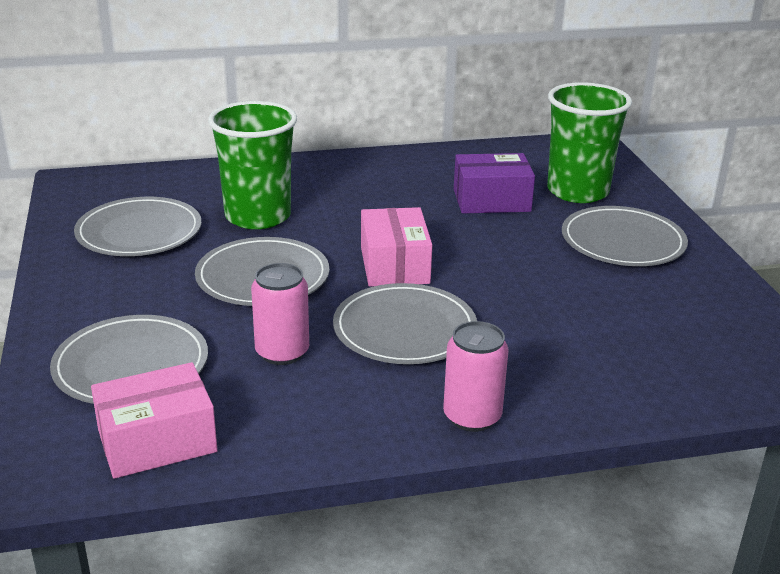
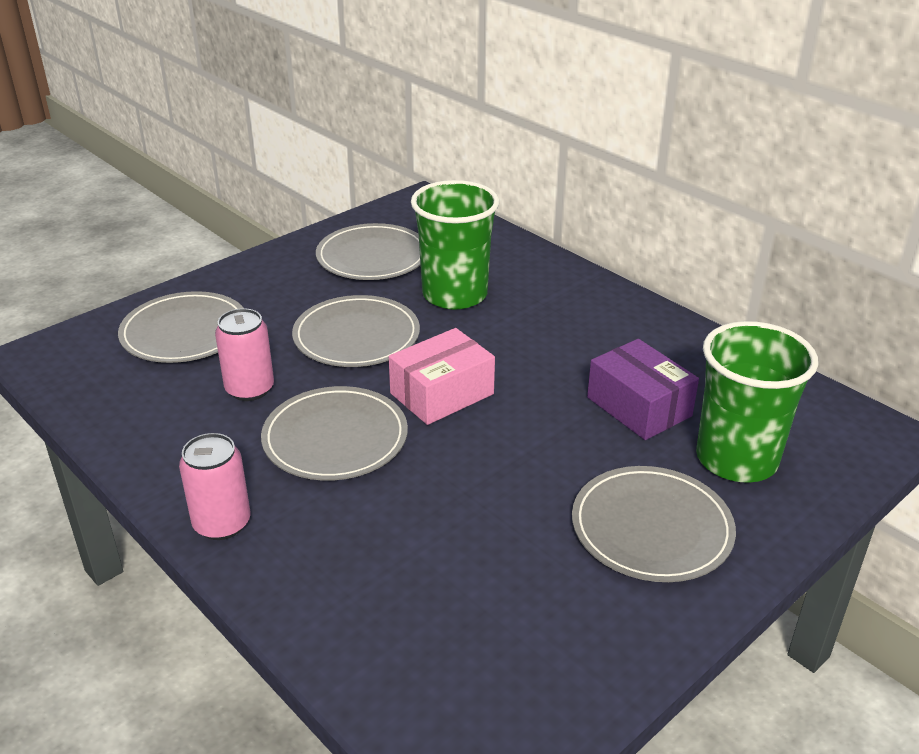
camera: 60 degrees right, 5 degrees up
pink box [91,362,218,479] -> none

